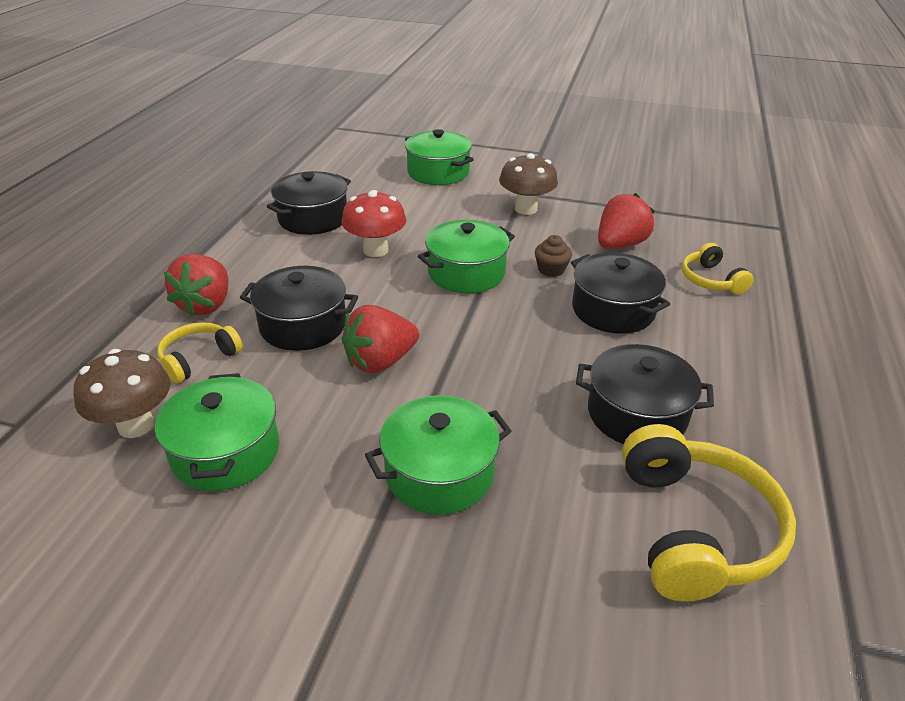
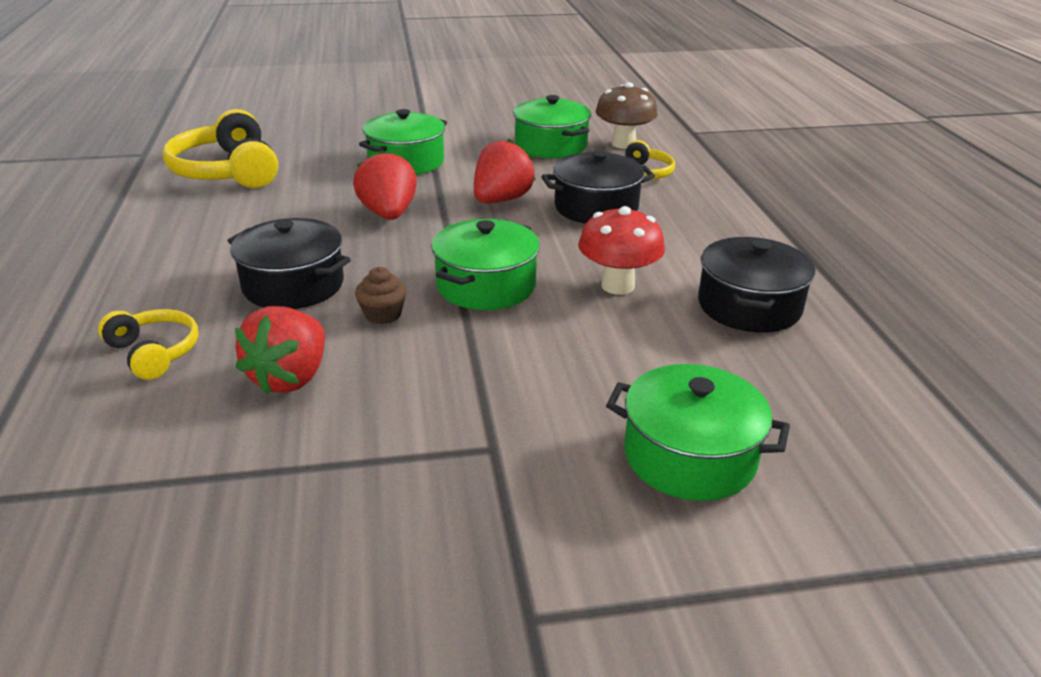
camera: 155 degrees right, 5 degrees down
red strawberry [164,254,229,317] -> red strawberry moved to [353,150,417,220]
brown mushroom [499,153,558,215] -> none
black pot [576,344,714,444] -> none

